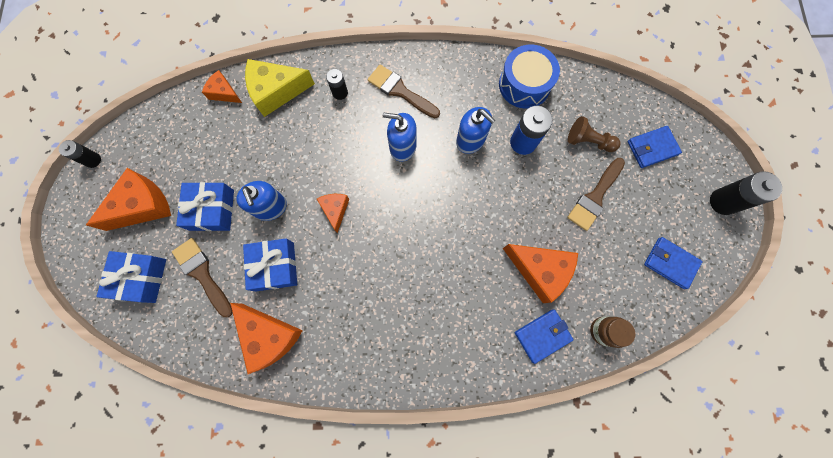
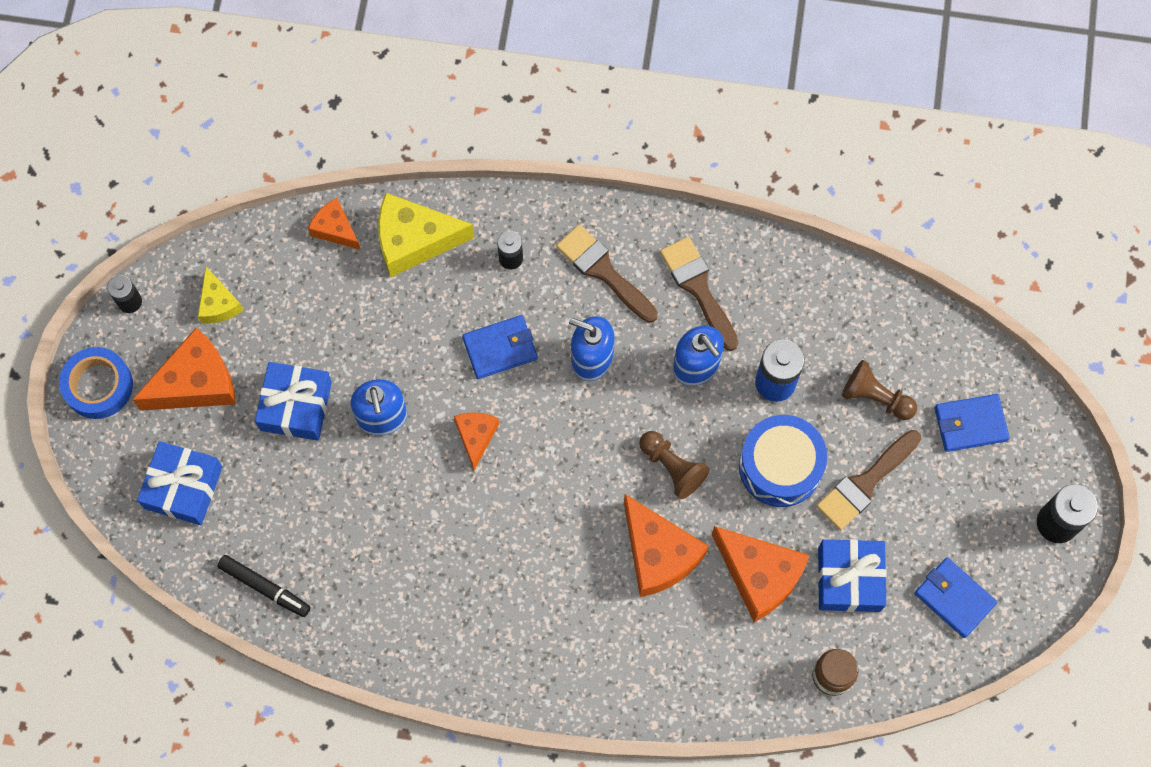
camera: 10 degrees right, 5 degrees down
brown brush [172,238,233,317] -> brown brush moved to [660,237,738,351]
orange cheese [230,303,303,374] -> orange cheese moved to [624,494,709,597]
blue gift [243,238,297,291] -> blue gift moved to [818,539,887,612]
blue drum [499,44,560,108] -> blue drum moved to [739,415,827,507]
blue wallet [515,309,574,364] -> blue wallet moved to [462,315,538,379]
none -> blue tape [59,347,133,419]
none -> yellow cheese [198,267,243,324]
none -> black marker [217,555,311,617]
none -> brown pawn [639,431,709,499]

